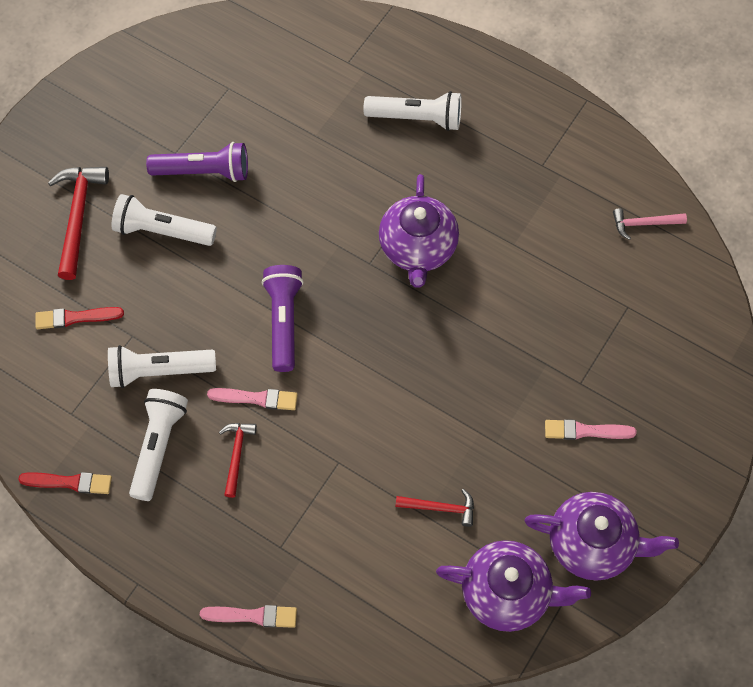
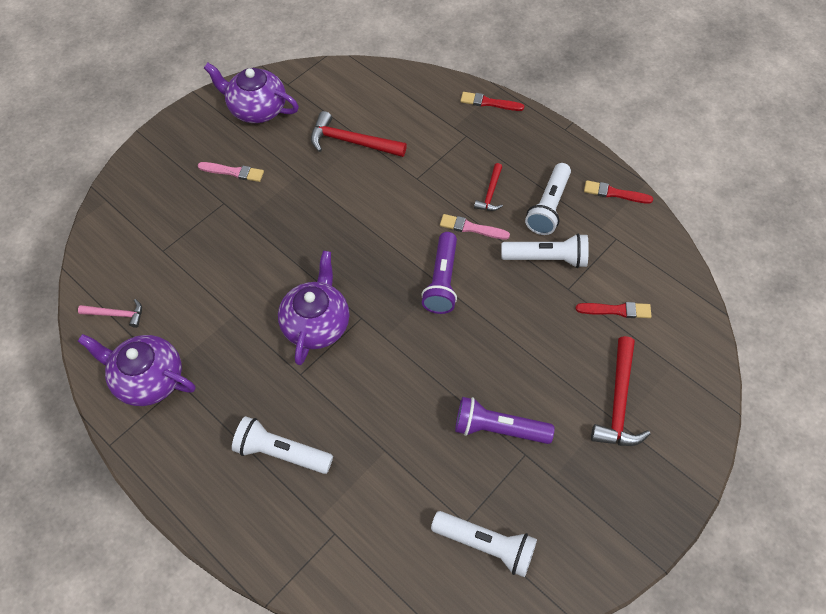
camera: 170 degrees left, 5 degrees down
white flashlight [112,194,217,246] -> white flashlight moved to [431,511,537,577]
pink brush [200,605,297,628] -> red brush [460,92,524,111]
red hammer [395,489,474,527] -> red hammer [311,111,407,157], size x1.74
purple teapot [436,540,591,632] -> purple teapot moved to [78,334,195,406]

